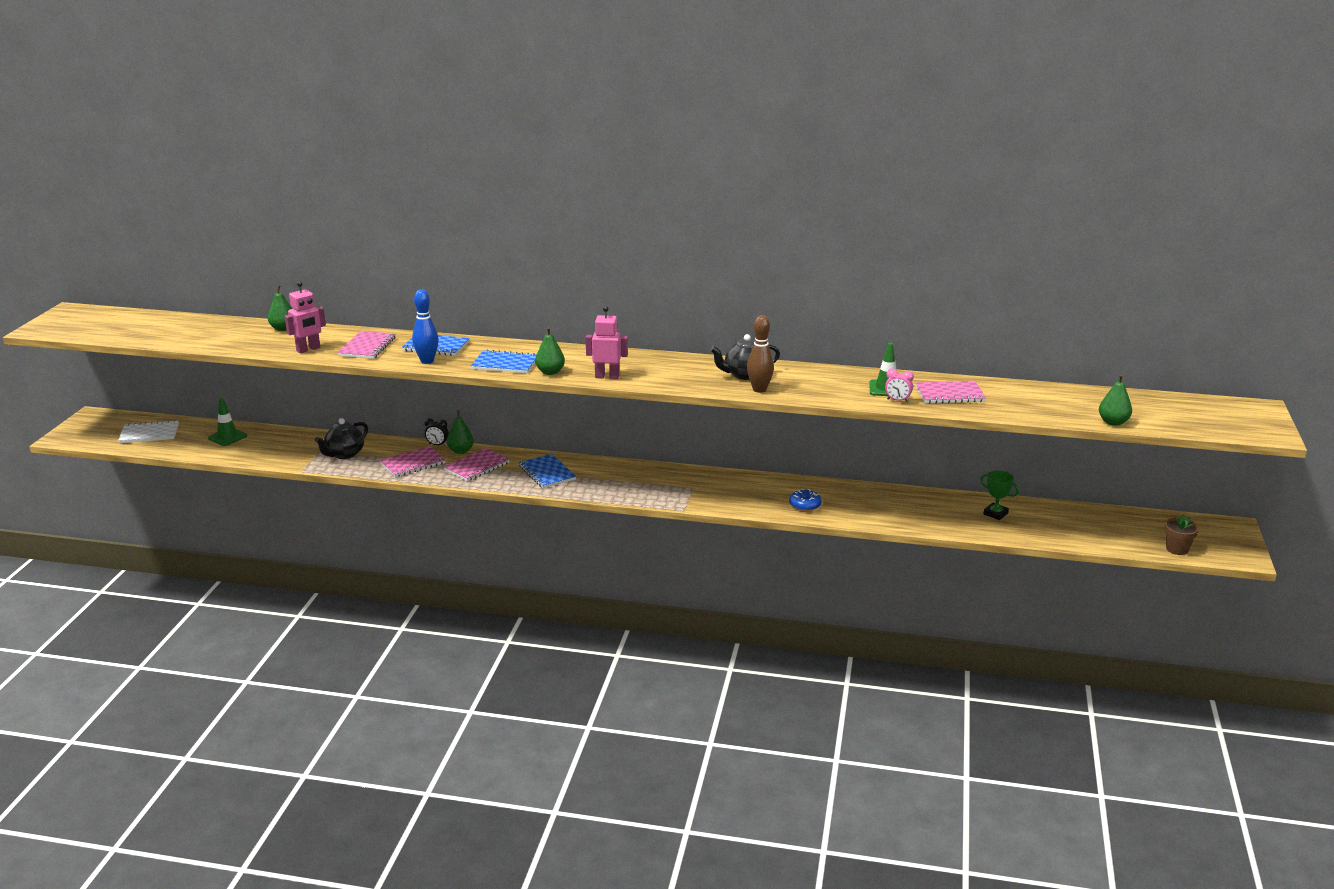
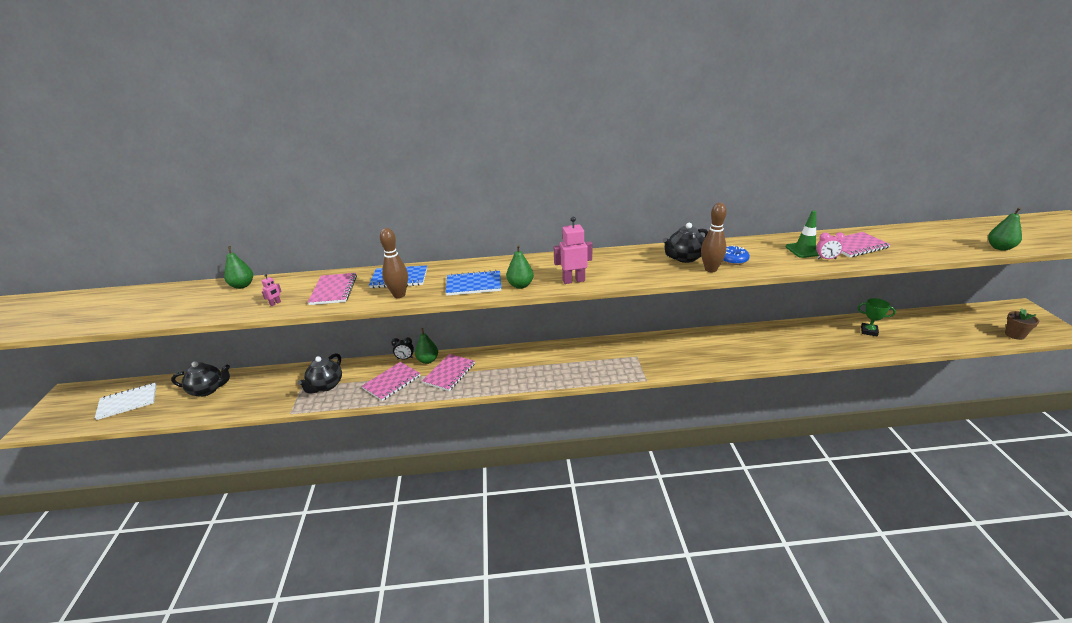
camera: 15 degrees left, 5 degrees up
green traffic cone [208,398,247,446] -> black teapot [171,361,230,397]
pink robot [285,281,326,353] -> pink robot [262,274,282,306], size x0.47
blue bowling pin [412,289,439,364] -> brown bowling pin [380,228,408,298]
blue notebook [519,454,576,488] -> none
blue donut [789,489,822,511] -> blue donut moved to [723,245,750,265]

